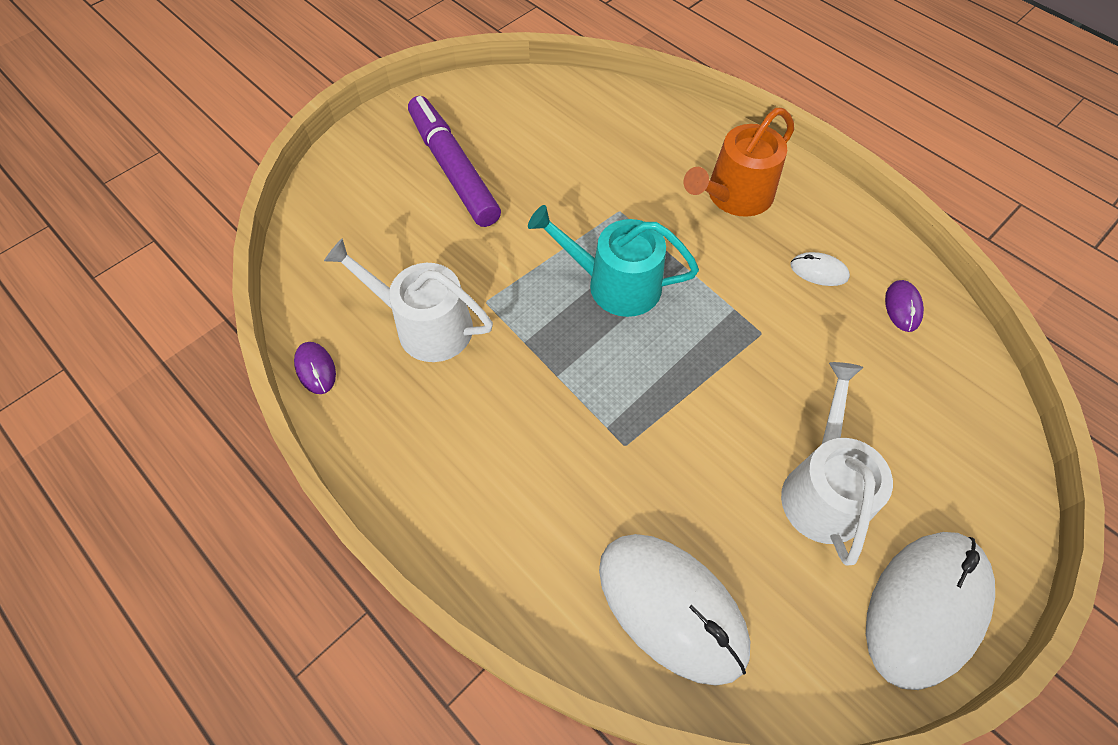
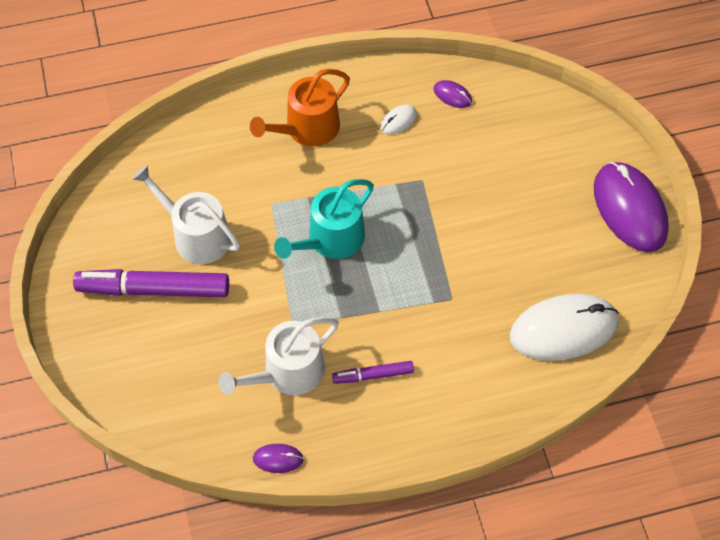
camera: 60 degrees left, 0 degrees up
orange watering can [684,108,794,217] -> orange watering can turned 60 degrees clockwise [250,69,350,147]
white watering can [781,362,893,566] -> white watering can moved to [132,165,240,264]
white mouse [866,532,995,690] -> purple mouse [594,162,669,252]
none -> purple marker [332,361,414,384]

